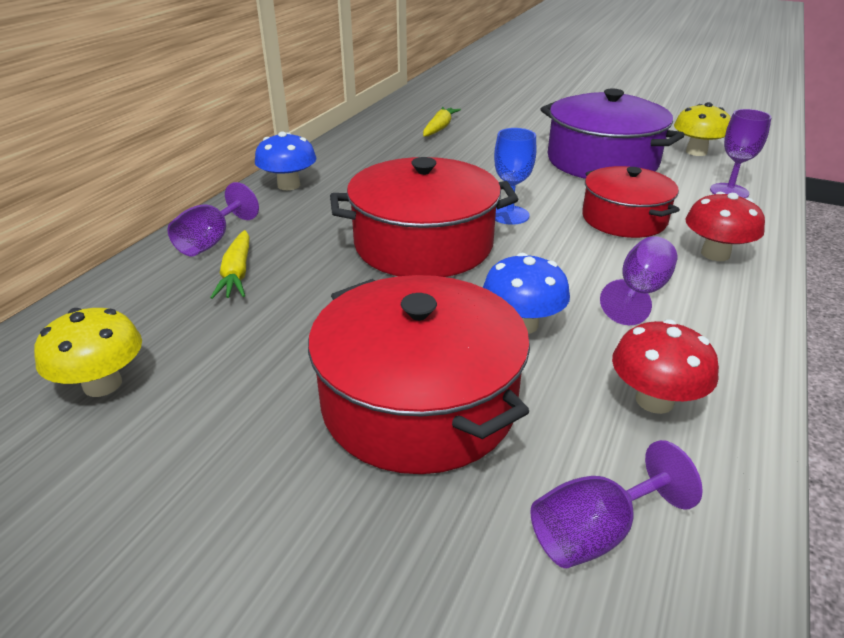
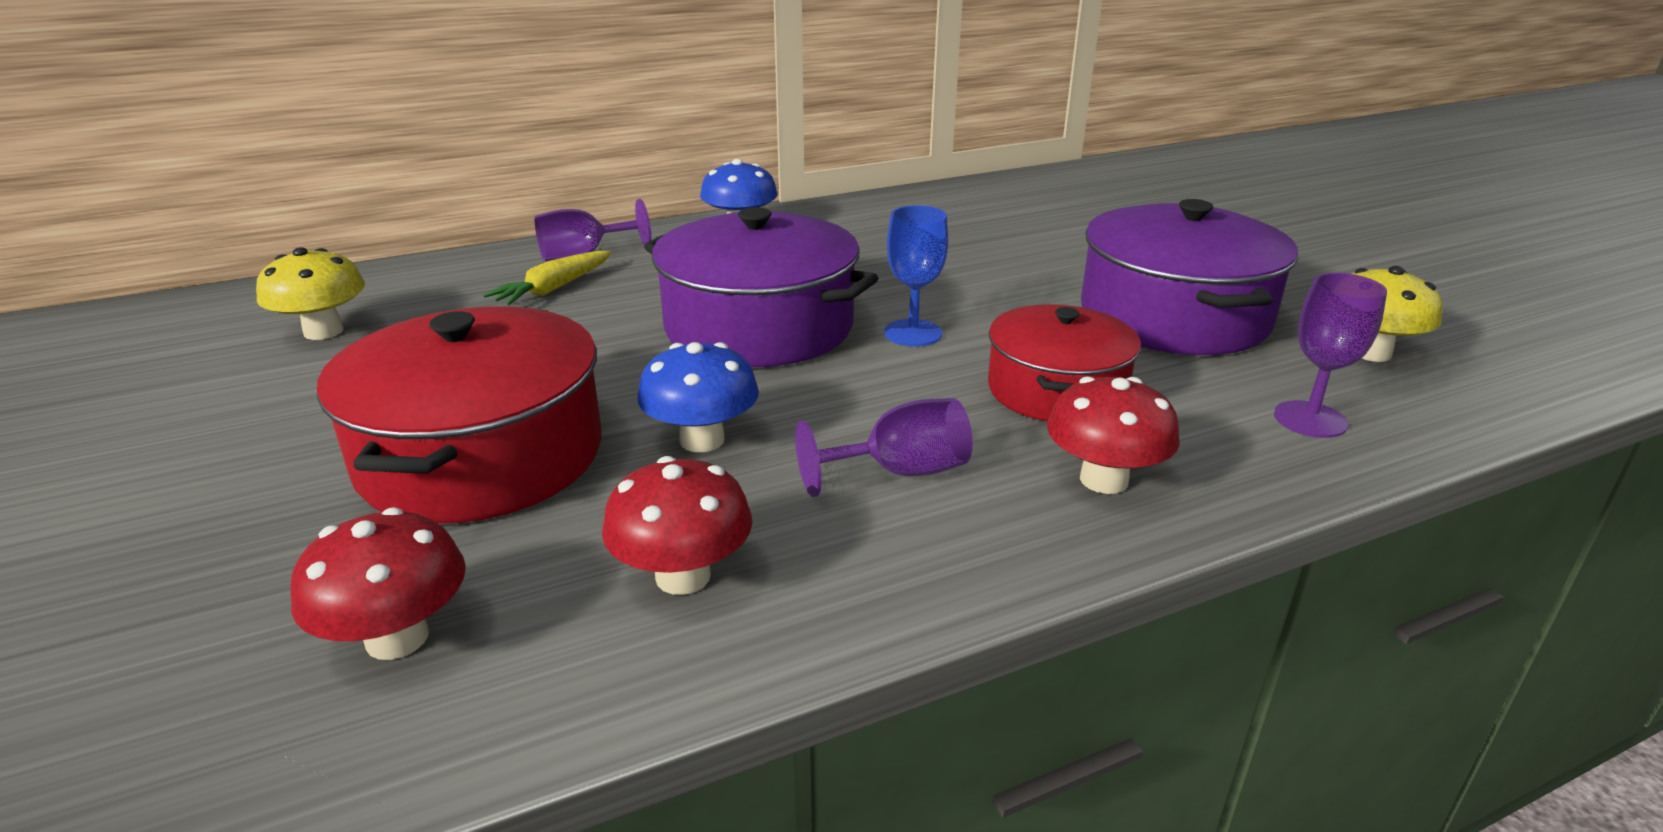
camera: 40 degrees right, 5 degrees down
red pot [330,157,518,277] -> purple pot [644,207,878,367]
yellow carrot [423,107,461,137] -> none
purple goblet [530,440,703,568] -> red mushroom [291,507,466,660]

